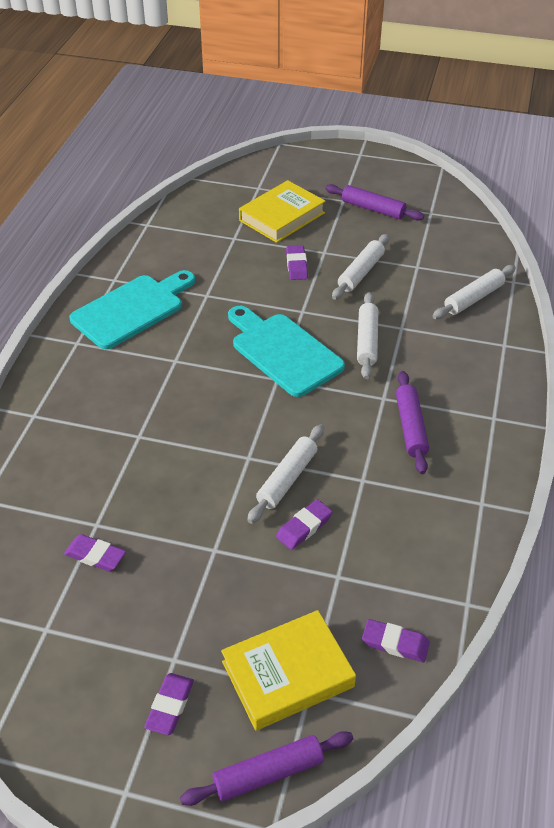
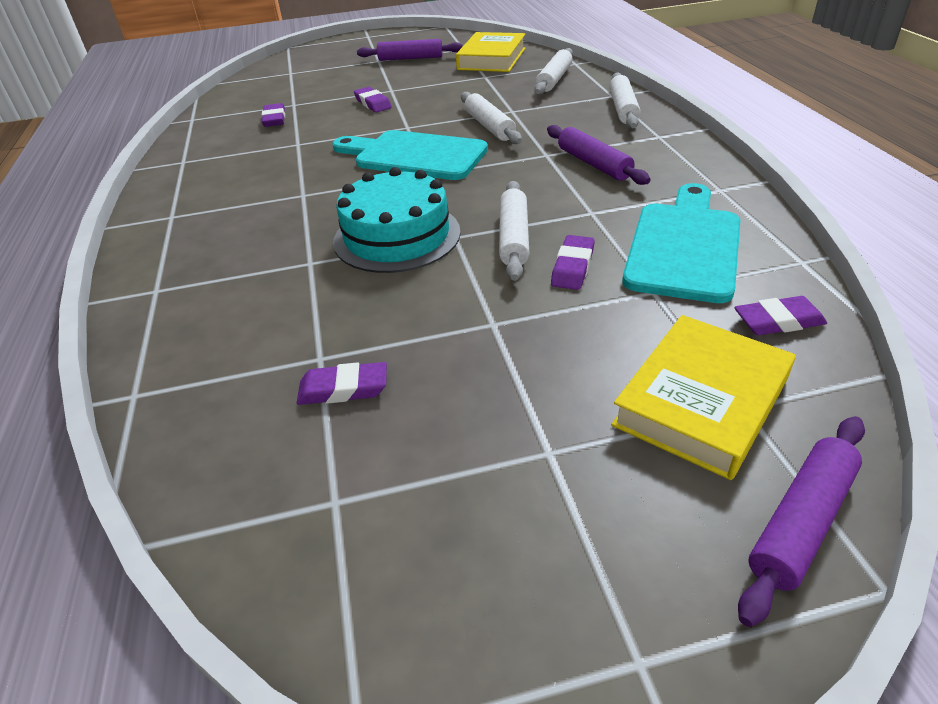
camera: 25 degrees left, 5 degrees down
turquoise cutting board [70,270,195,349] -> turquoise cutting board moved to [622,183,740,303]
purple eraser [144,673,194,735] -> purple eraser moved to [262,103,285,127]
yellow book [239,180,325,243] -> yellow book moved to [456,32,526,72]
white rolling pin [332,234,389,300] -> white rolling pin moved to [609,72,641,129]
none -> turquoise cake [333,167,461,273]

